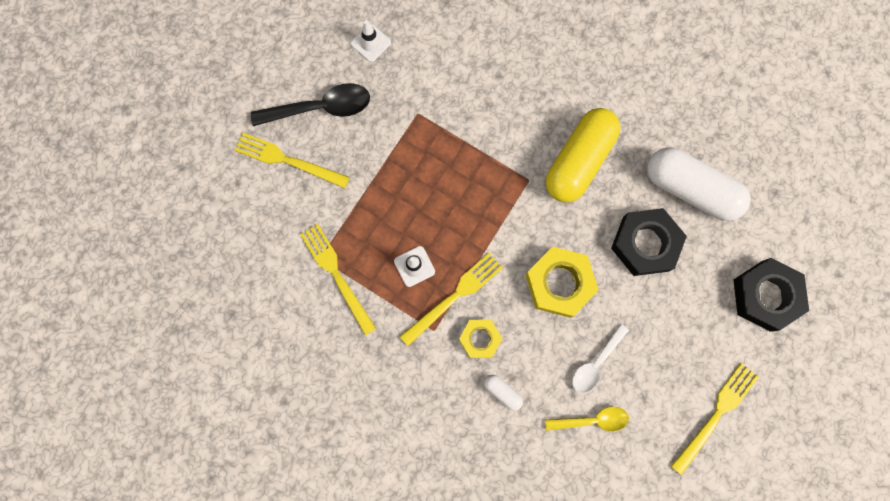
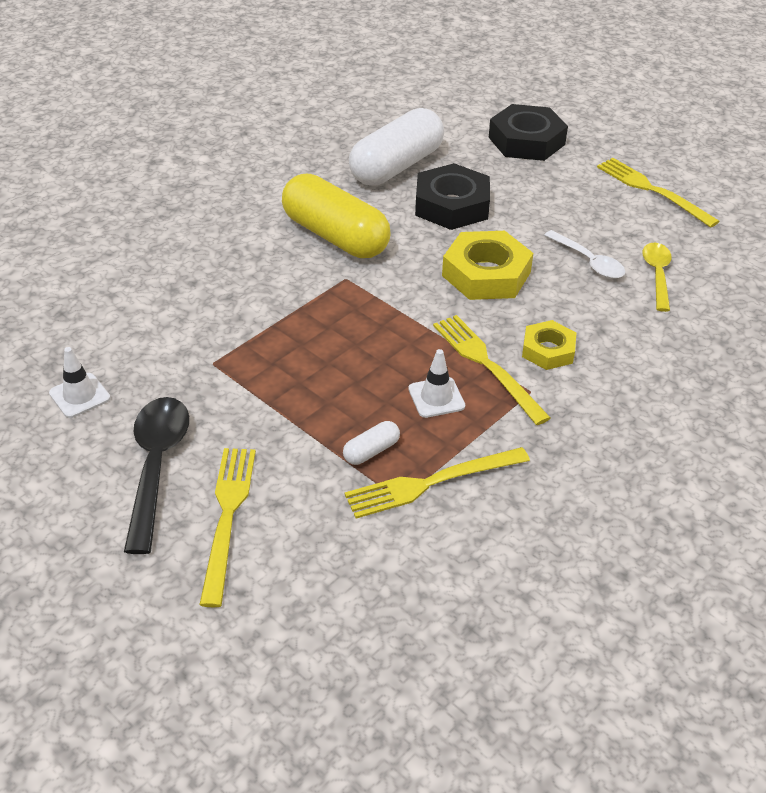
camera: 80 degrees left, 35 degrees down
yellow fork [234,132,350,188] -> yellow fork turned 150 degrees clockwise [199,448,256,607]
white capsule [484,375,523,411] -> white capsule moved to [343,421,400,465]

